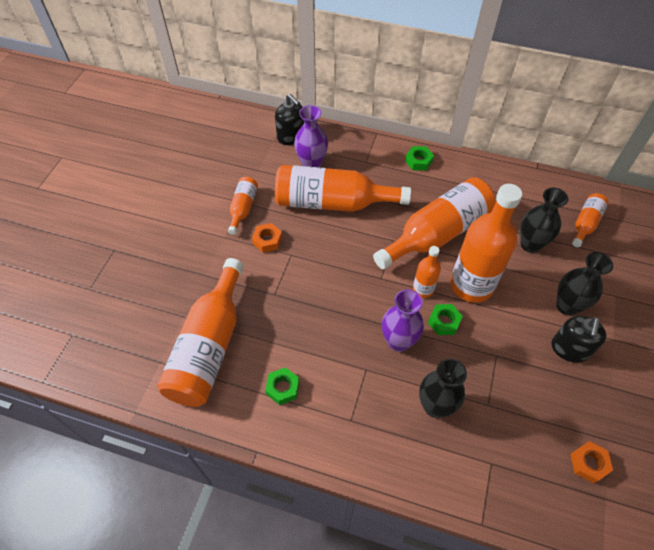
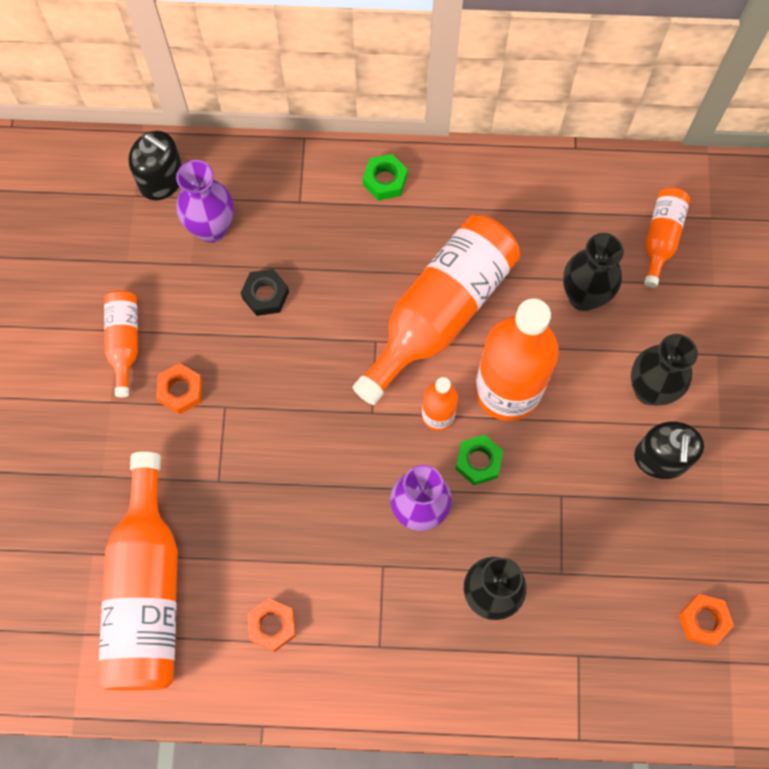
camera: 15 degrees left, 15 degrees up
green nut [265,367,299,405] -> orange nut [247,598,296,652]
orange bottle [275,165,411,212] -> black nut [241,269,289,316]

